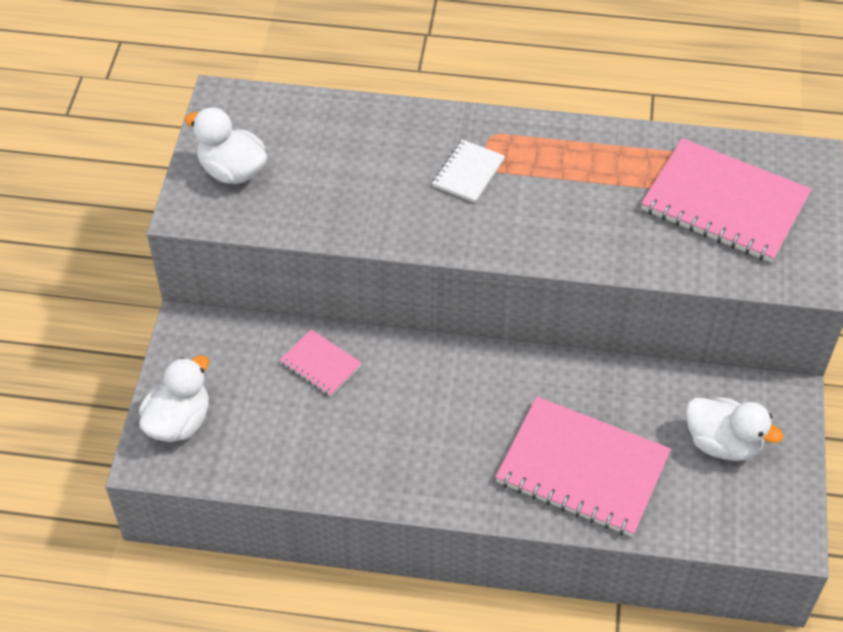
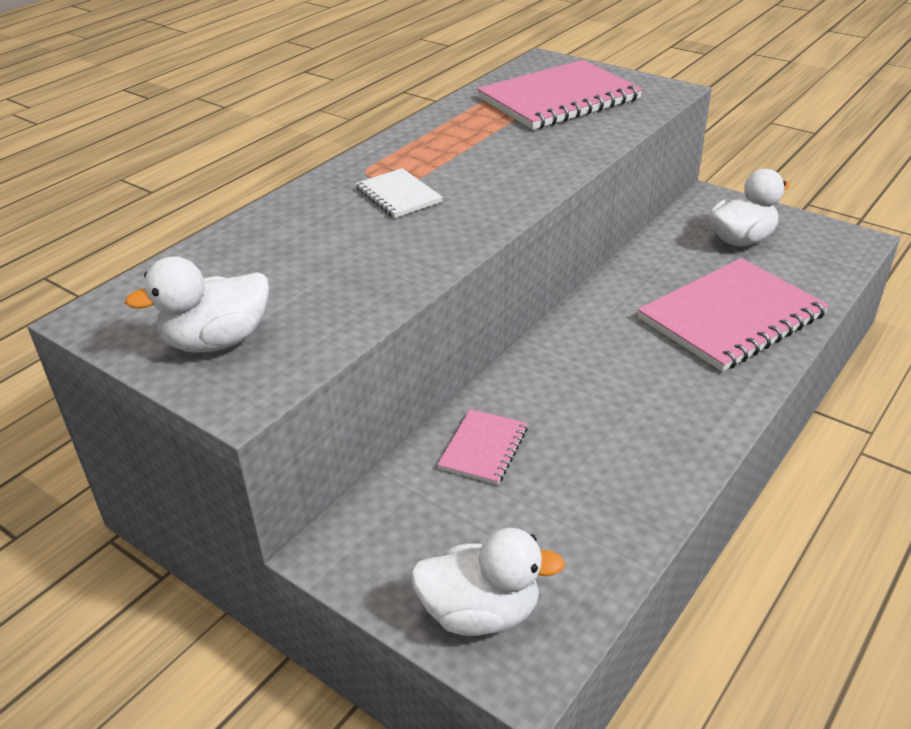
camera: 60 degrees left, 15 degrees down
white duck [139,355,209,442] -> white duck turned 120 degrees clockwise [410,528,565,636]
pink notebook [280,329,362,397] -> pink notebook turned 45 degrees counterclockwise [437,409,528,485]

